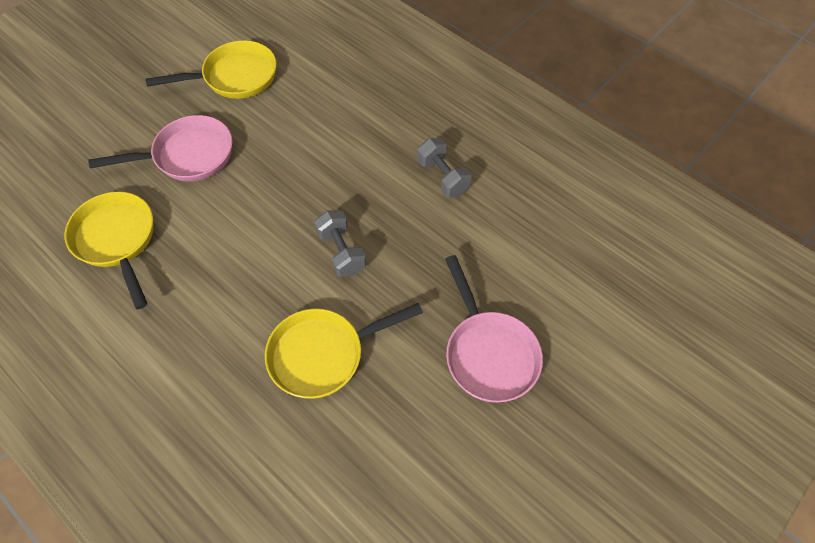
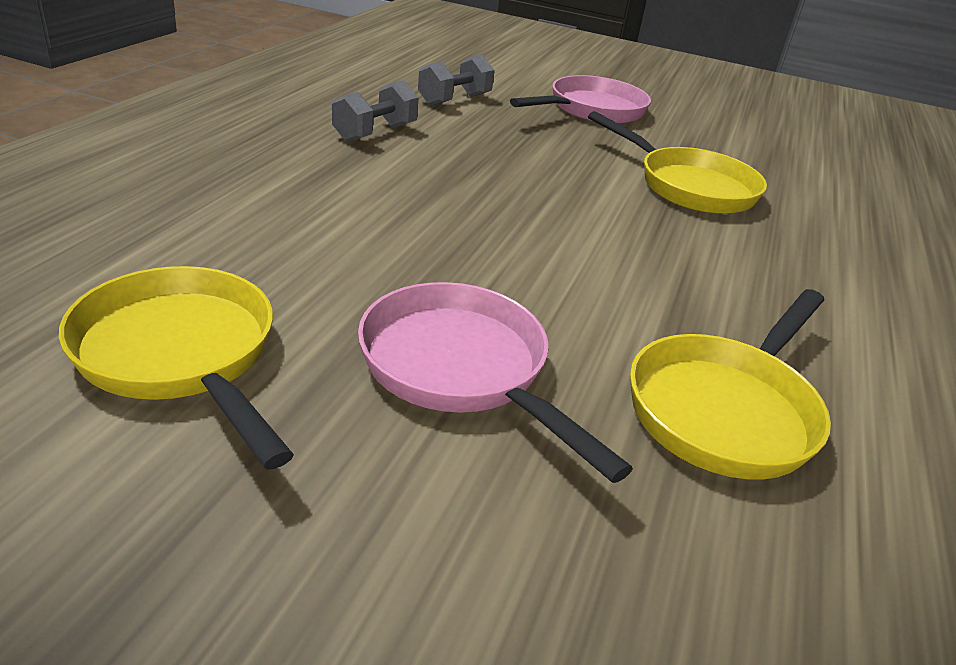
camera: 115 degrees left, 25 degrees down
grey dumbbell [314,210,366,277] -> grey dumbbell moved to [418,55,495,106]

